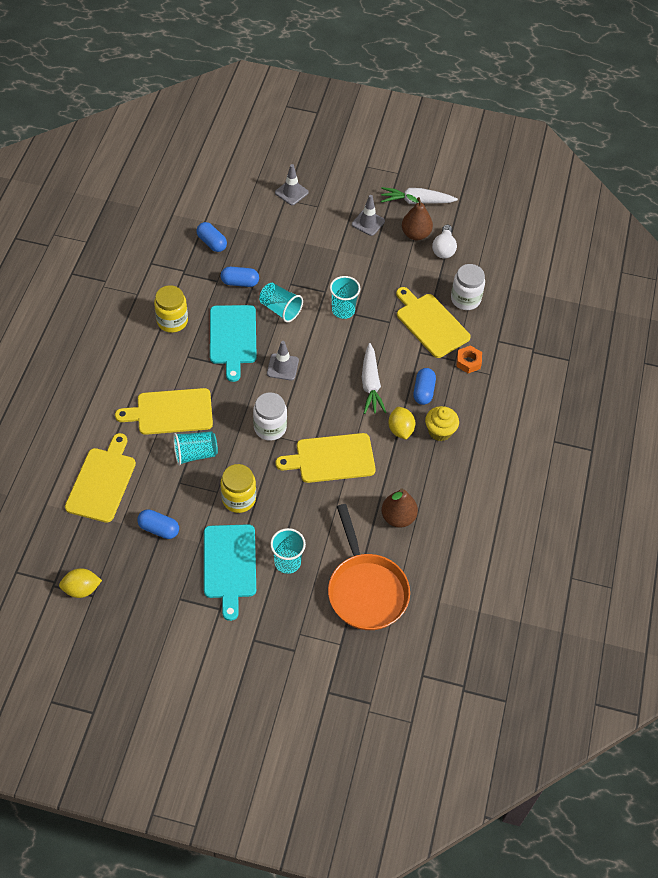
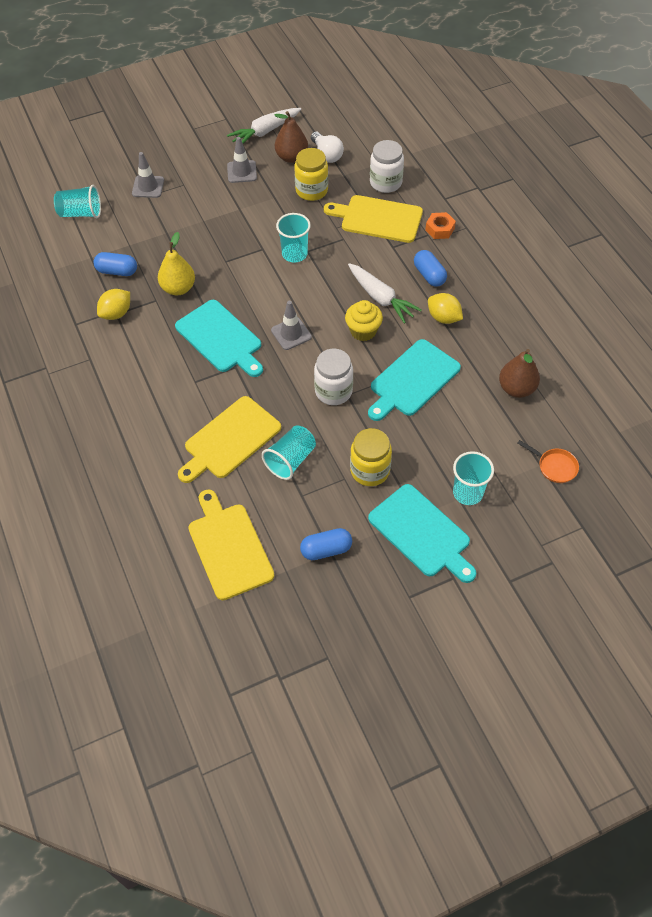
camera: 35 degrees left, 0 degrees up
yellow lemon [59,568,102,598] -> yellow lemon moved to [97,289,130,320]
yellow jar [154,285,188,333] -> yellow jar moved to [294,148,328,201]
blue capsule [221,267,259,287] -> yellow pear [158,232,195,295]
turquoise cup [259,283,303,322] -> turquoise cup moved to [54,185,101,218]
yellow cutting board [276,433,376,483] -> turquoise cutting board [368,339,461,421]
orange pan [328,504,410,630] -> orange pan [517,440,579,483], size x0.43
yellow cupcake [425,406,459,441] -> yellow cupcake moved to [345,300,383,341]

